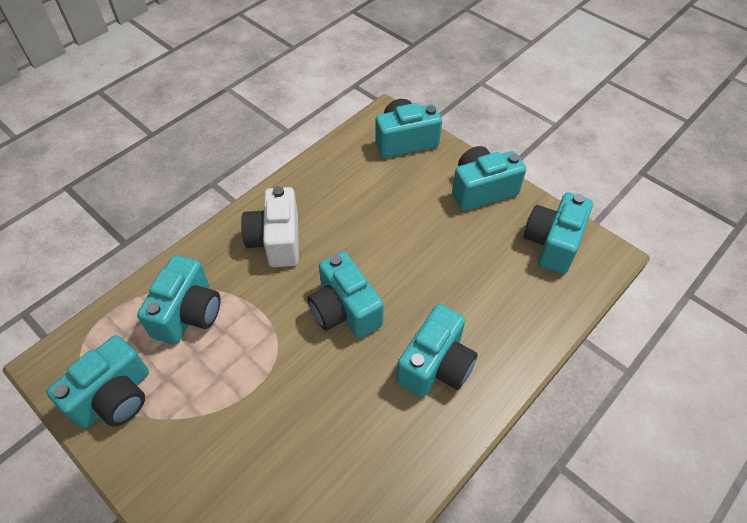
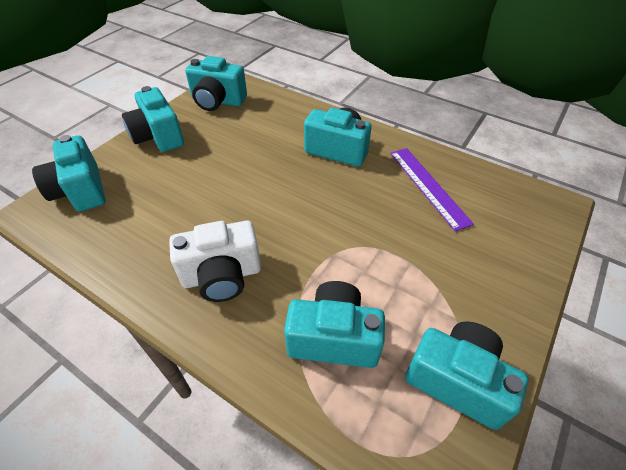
camera: 100 degrees left, 5 degrees down
turquoise camera [307,251,384,339] -> none
none -> purple ruler [390,148,474,231]

